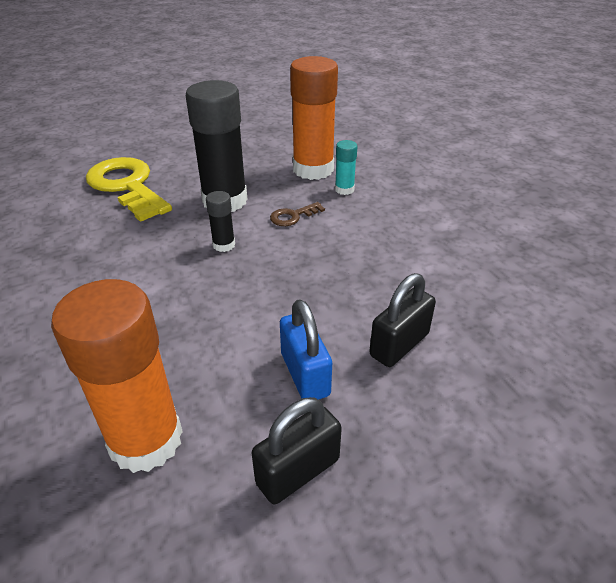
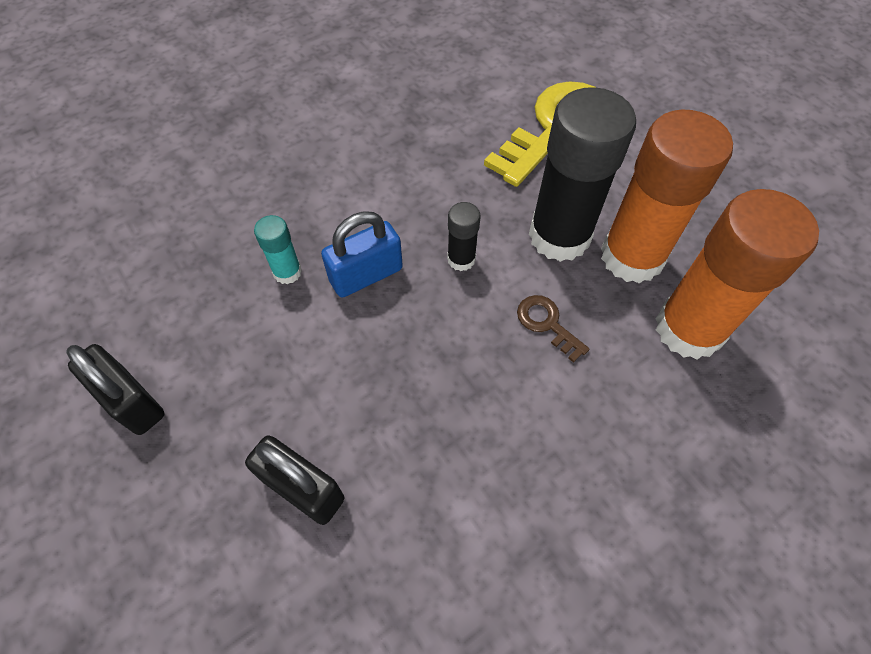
camera: 80 degrees right, 20 degrees up
orange glue stick [51,279,183,473] -> orange glue stick moved to [601,110,733,283]
blue padlock [280,299,332,400] -> blue padlock moved to [321,211,403,298]
turquoise glue stick [335,140,358,195] -> turquoise glue stick moved to [254,215,302,284]

